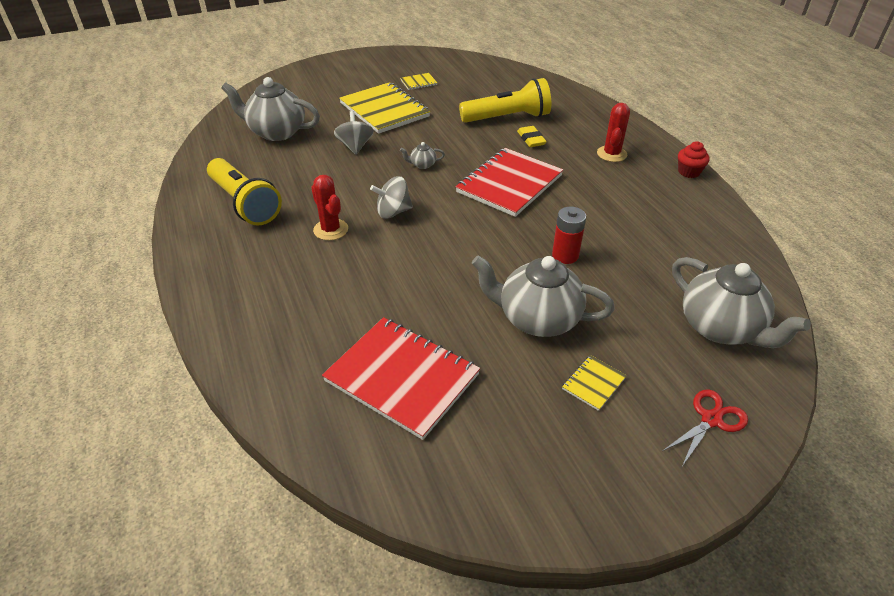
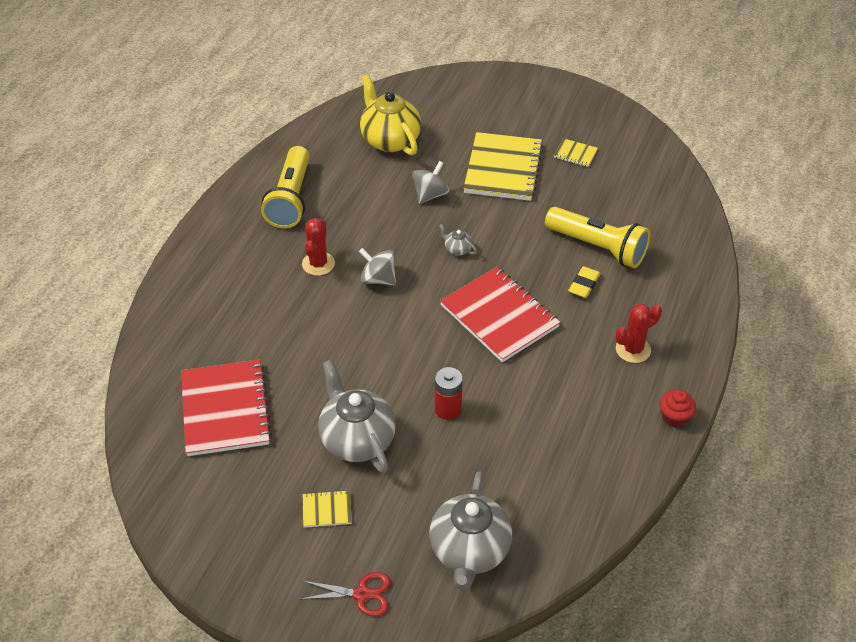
camera: 45 degrees right, 5 degrees up
grey teapot [221,77,320,141] -> yellow teapot [360,75,421,155]
red notebook [455,148,563,217] -> red notebook turned 60 degrees clockwise [440,267,560,362]

